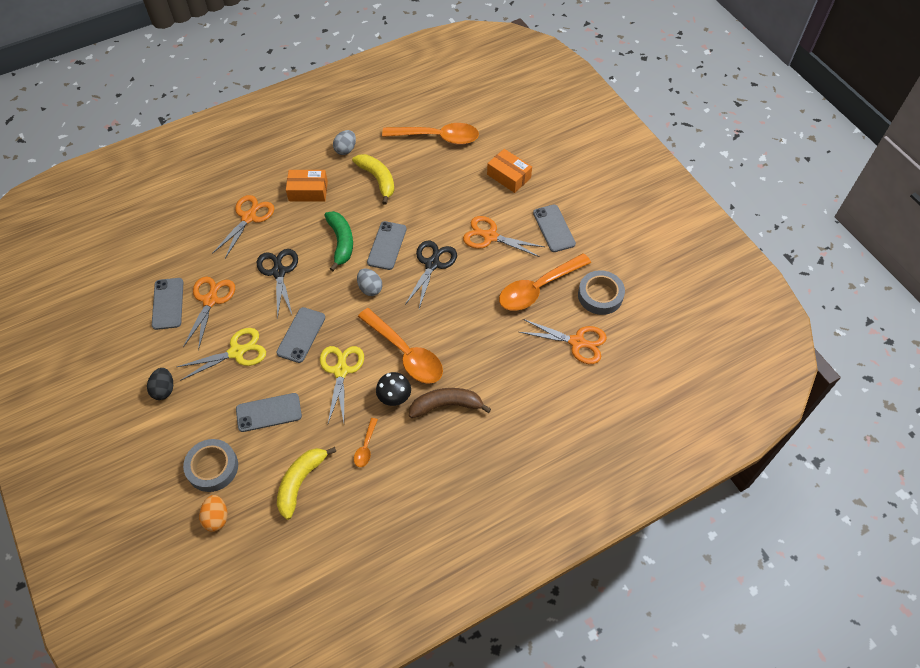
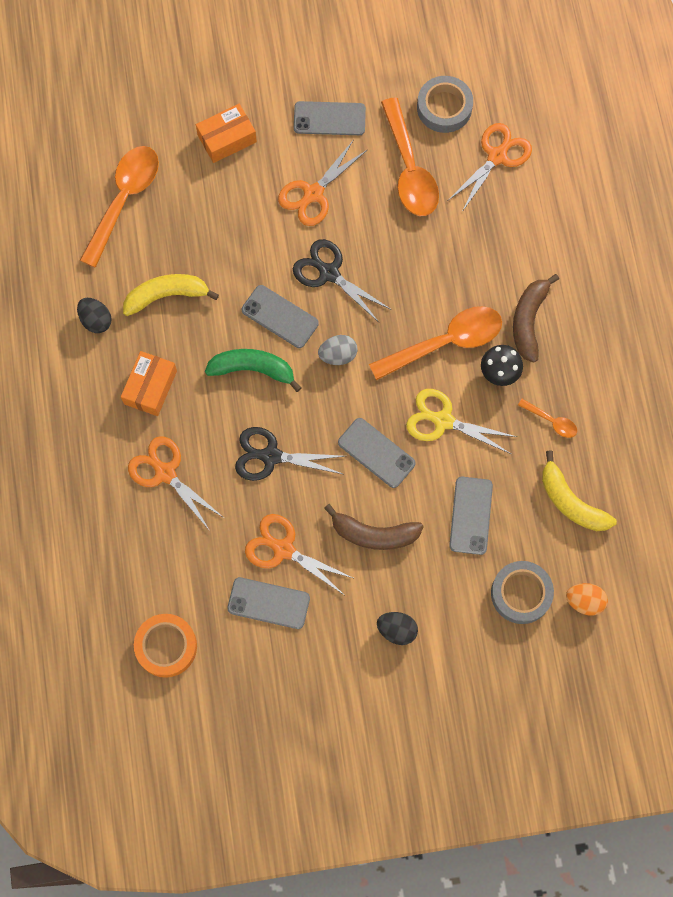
camera: 70 degrees left, 15 degrees up
yellow scissors [177,328,266,380] -> brown banana [324,504,424,550]
grey egg [333,130,356,155] -> black egg [77,298,112,333]
none -> orange tape [134,614,197,678]

